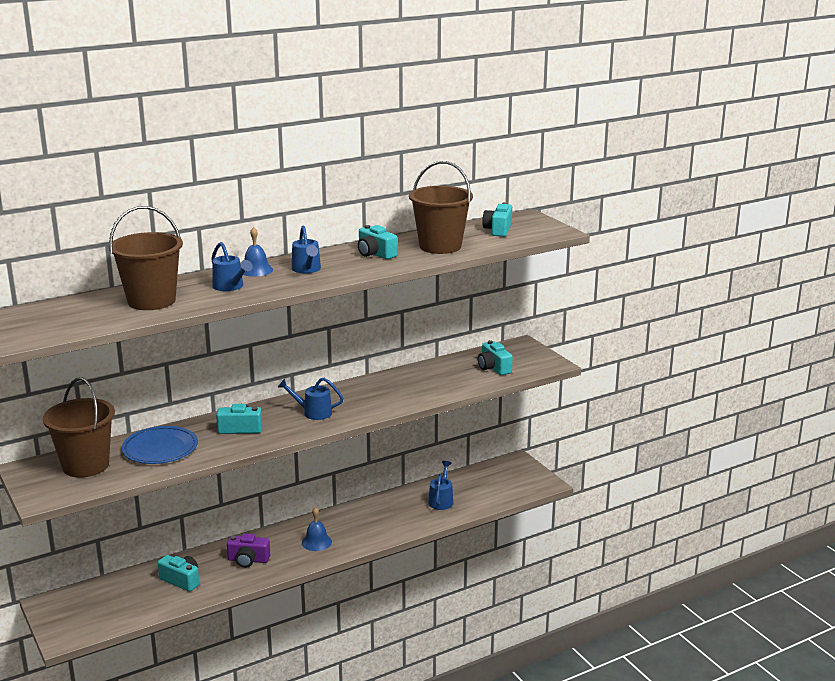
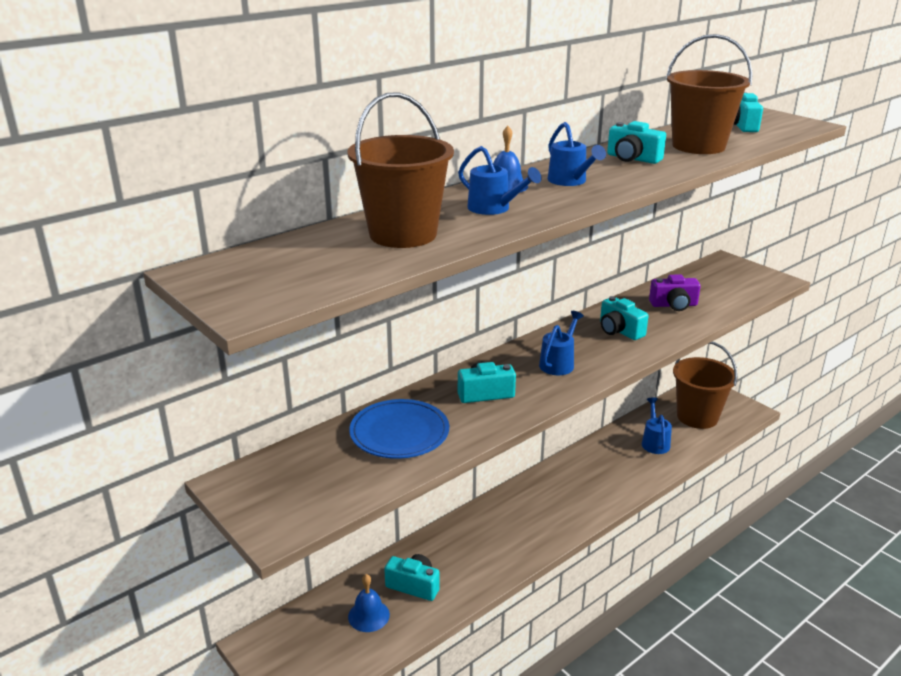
camera: 10 degrees left, 5 degrees up
brown bucket [43,377,115,478] -> brown bucket moved to [673,342,737,429]
purple camera [227,533,270,568] -> purple camera moved to [649,274,701,311]
blue watering can [278,378,344,420] -> blue watering can turned 120 degrees clockwise [539,311,584,375]
blue bell [302,507,332,551] -> blue bell moved to [348,574,390,632]
turquoise camera [478,340,513,375] -> turquoise camera moved to [600,296,649,340]

